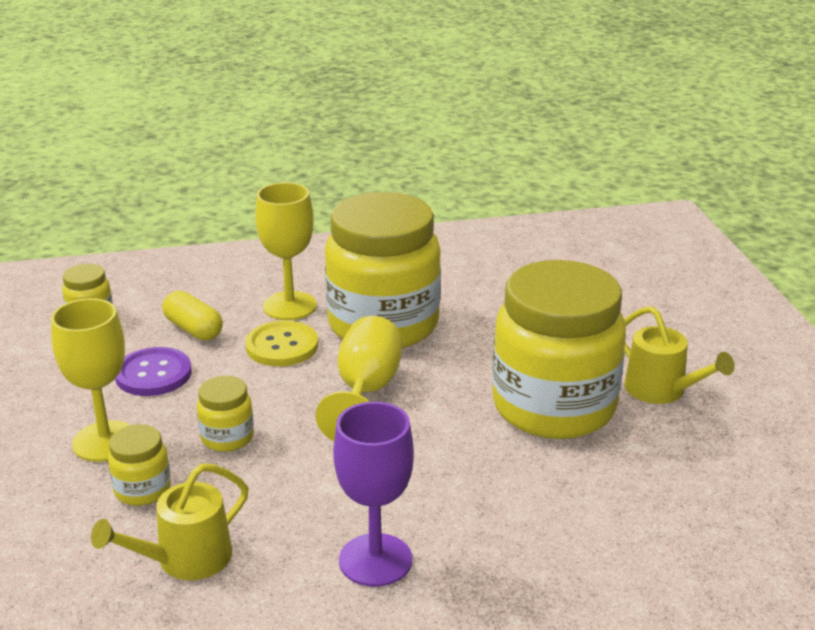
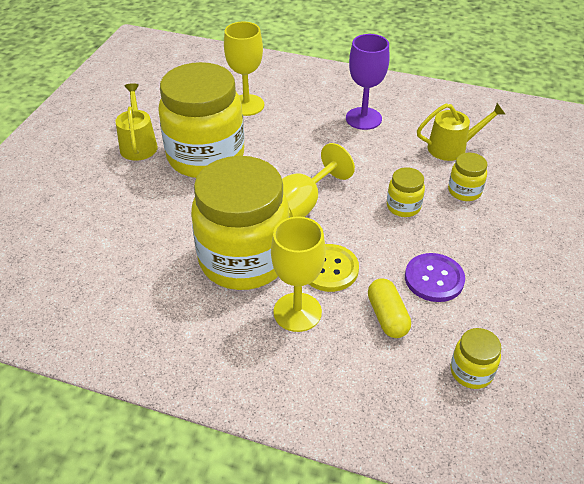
camera: 150 degrees left, 15 degrees up
yellow goblet [51,298,130,462] -> yellow goblet moved to [224,22,264,116]

